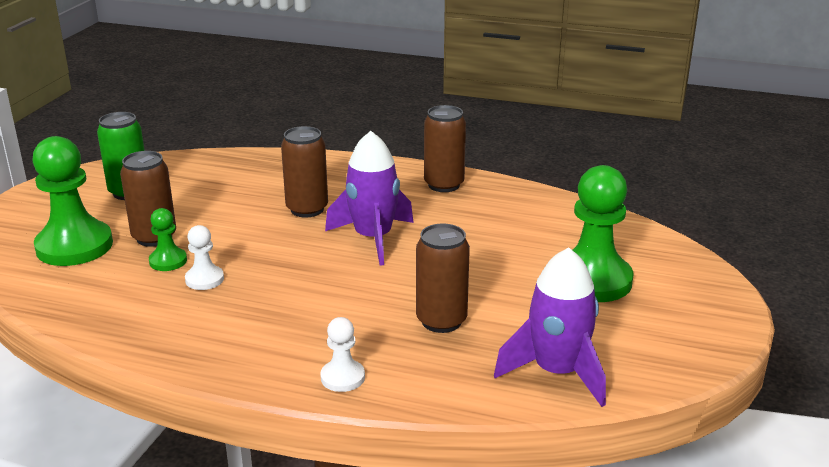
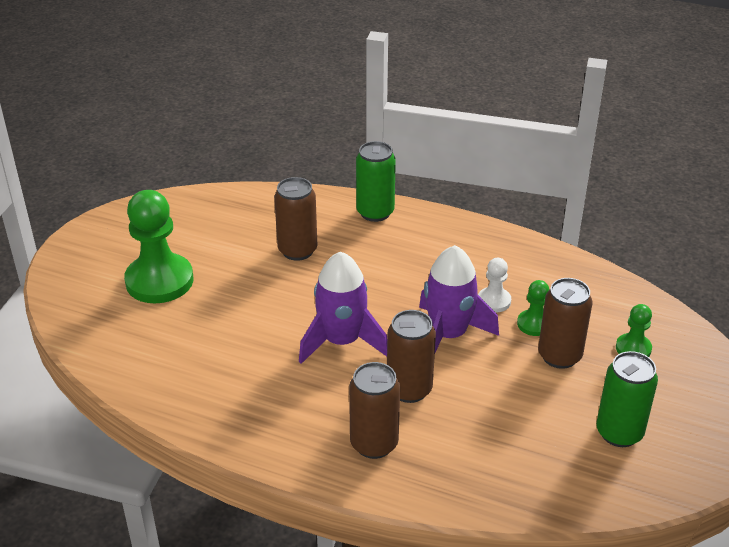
camera: 175 degrees left, 10 degrees up
green pawn [32,136,113,266] -> green pawn [616,304,652,357], size x0.49
white pawn [320,317,365,392] -> green can [356,141,396,222]
brown can [424,105,466,192] -> brown can moved to [349,362,400,459]
purple rocket [494,247,606,407] -> purple rocket moved to [419,245,499,352]

